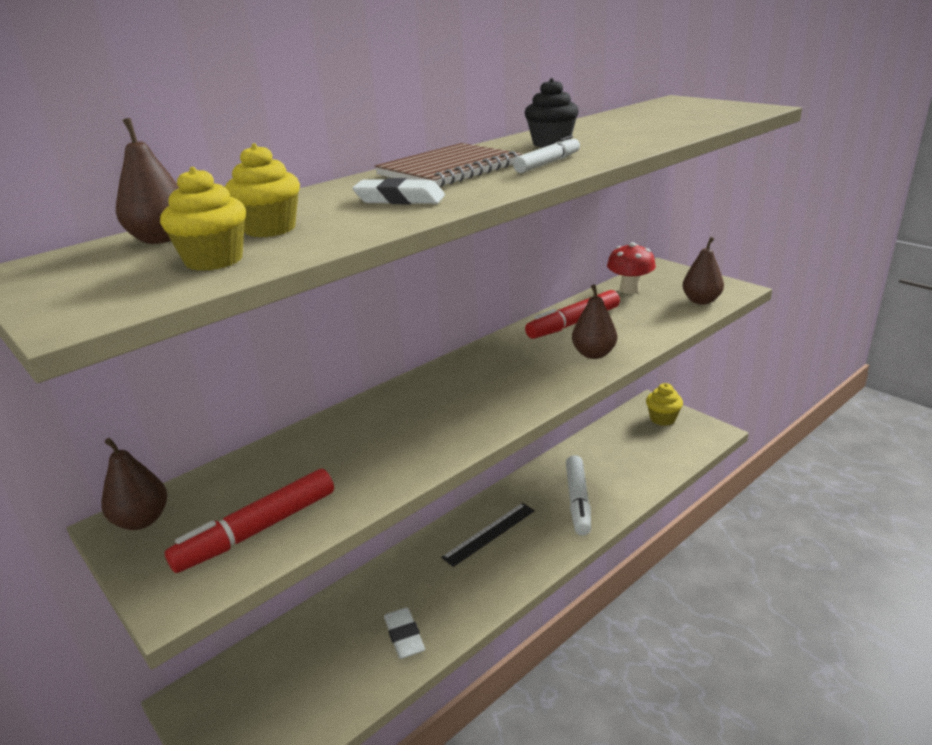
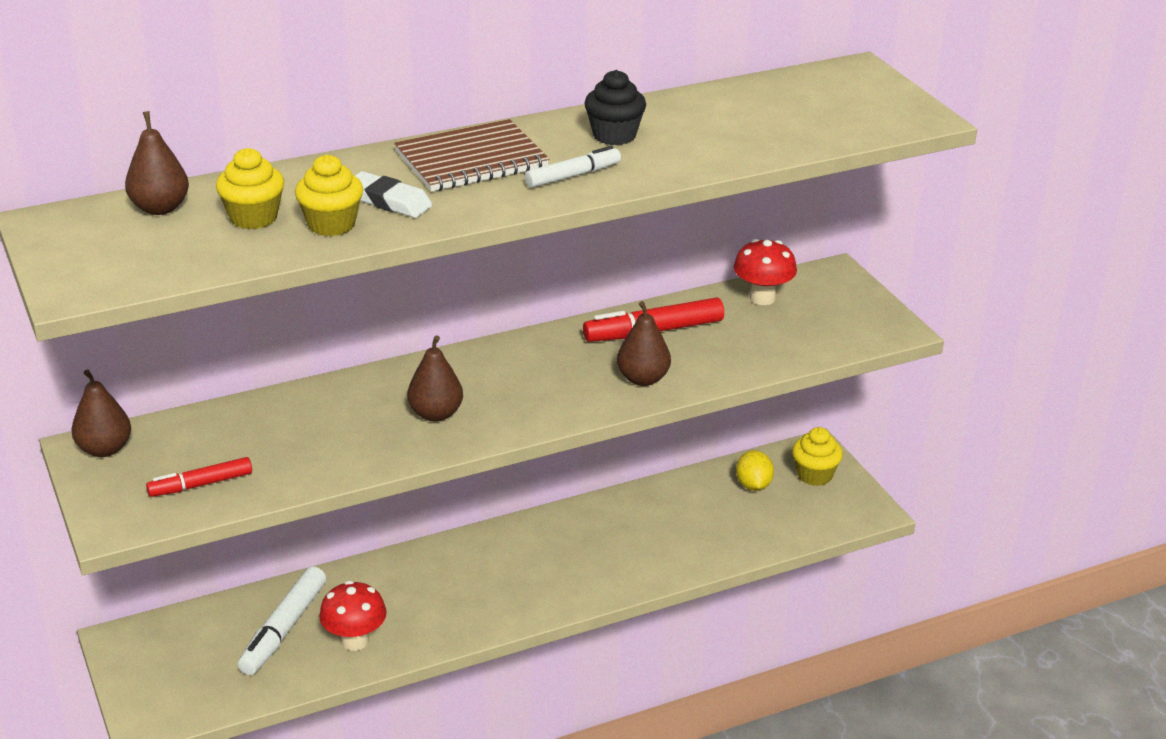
camera: 15 degrees right, 5 degrees up
yellow cupcake [160,167,246,271] -> yellow cupcake moved to [295,155,363,236]
red marker [165,469,334,573] -> red marker [146,457,252,497], size x0.63
white eraser [384,607,425,659] -> red mushroom [319,581,387,651]
black ruler [441,503,535,567] -> none
white marker [566,455,591,536] -> white marker moved to [238,566,326,675]
brown pear [682,237,724,304] -> brown pear moved to [407,335,463,422]
none -> yellow lemon [736,450,774,491]

